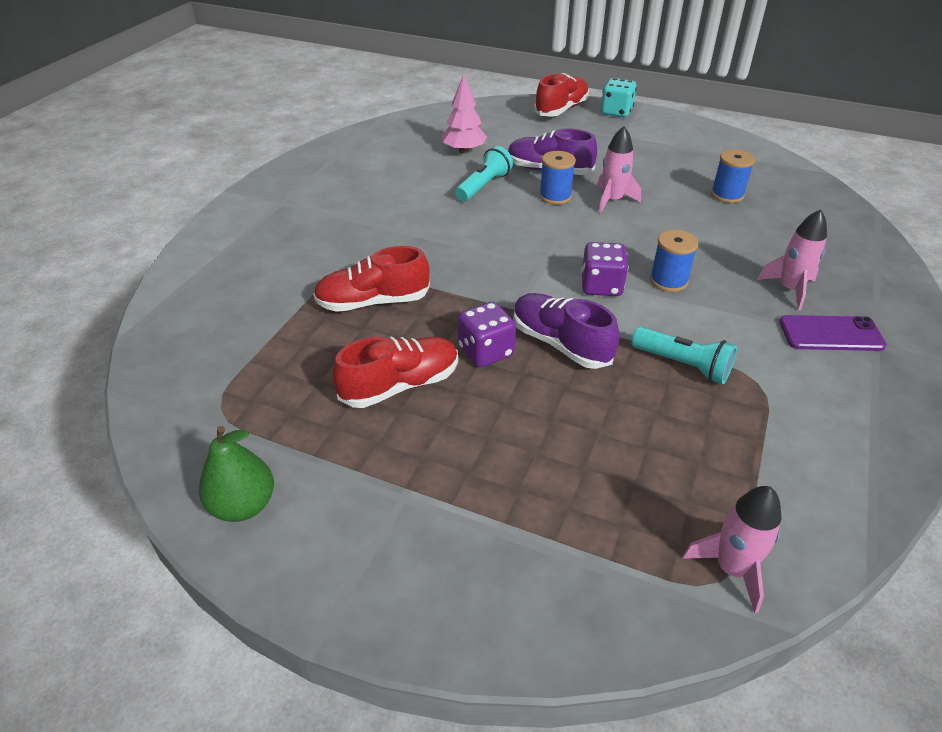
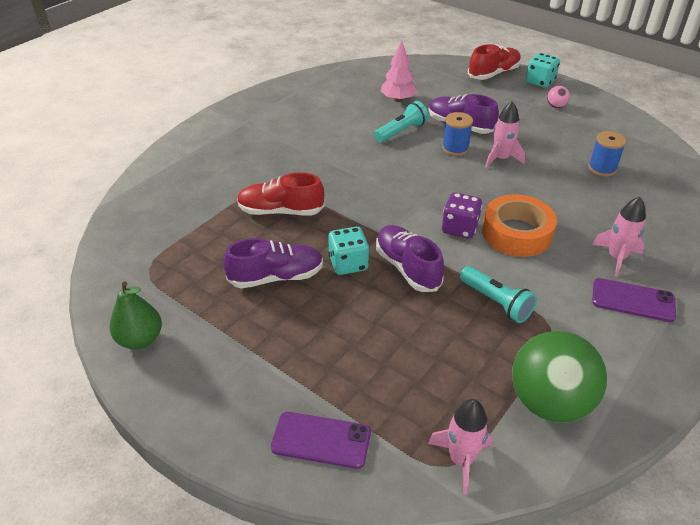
camera: 15 degrees right, 0 degrees up
red shoe [332,336,458,408] -> purple shoe [223,238,323,288]
purple dice [458,301,516,367] -> turquoise dice [328,227,369,275]
blue spool [650,230,698,292] -> orange tape [482,194,557,257]
none -> purple phone [271,412,371,469]
none -> green ball [512,331,607,423]
none -> pink ball [547,86,570,108]

